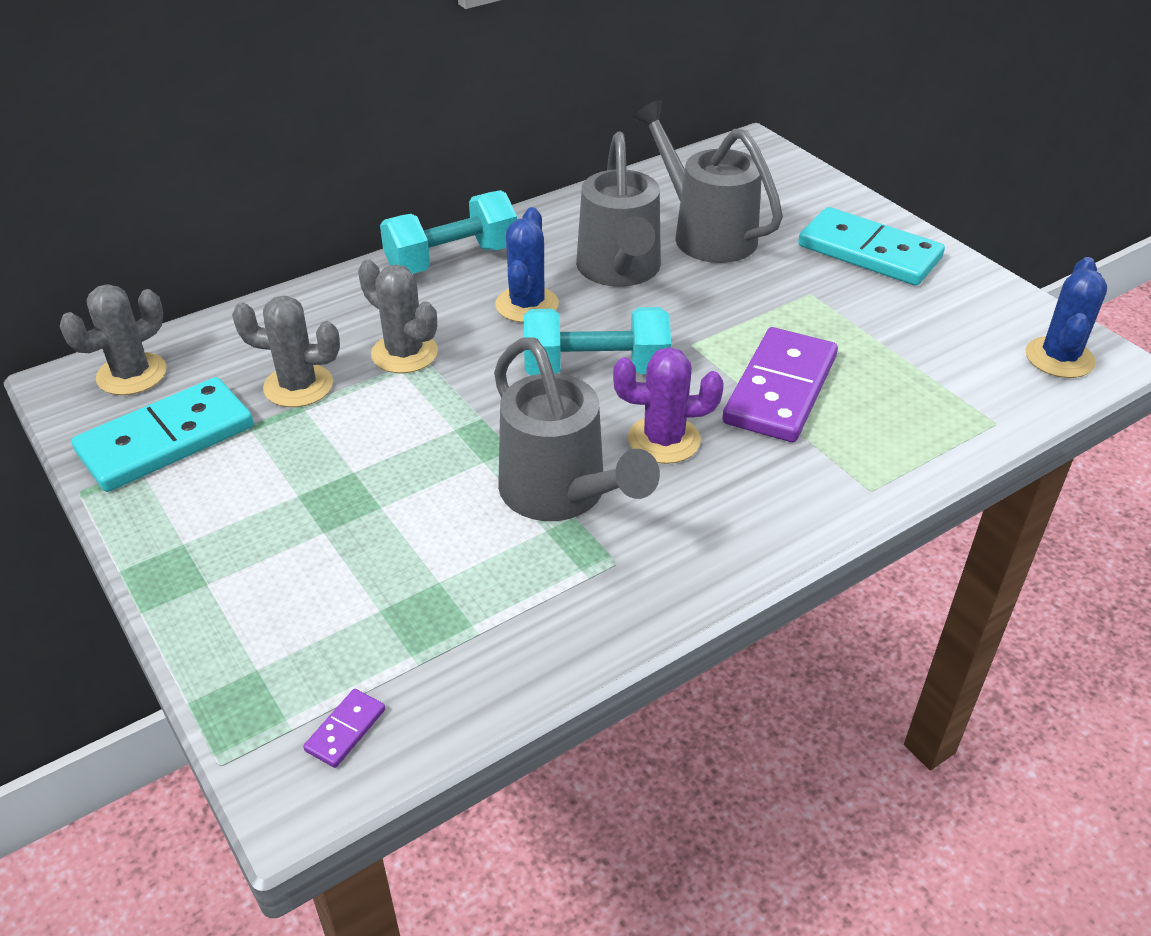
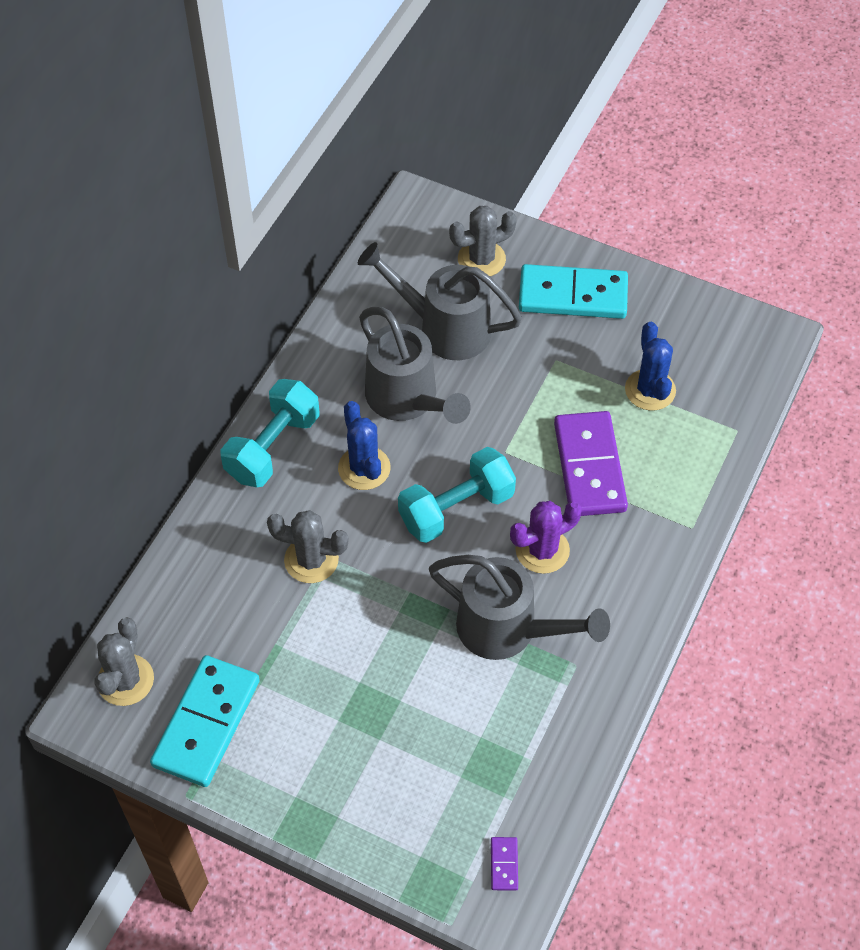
camera: 30 degrees left, 15 degrees up
grey cactus [232,296,340,407] -> grey cactus moved to [449,206,517,276]
blue cactus [1026,257,1107,378] -> blue cactus moved to [625,322,676,411]

